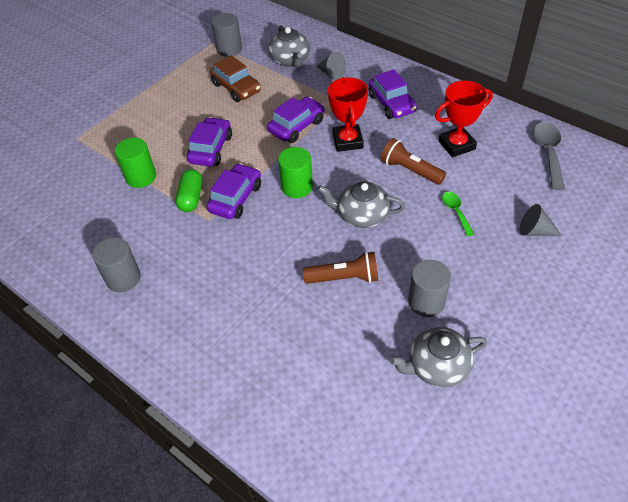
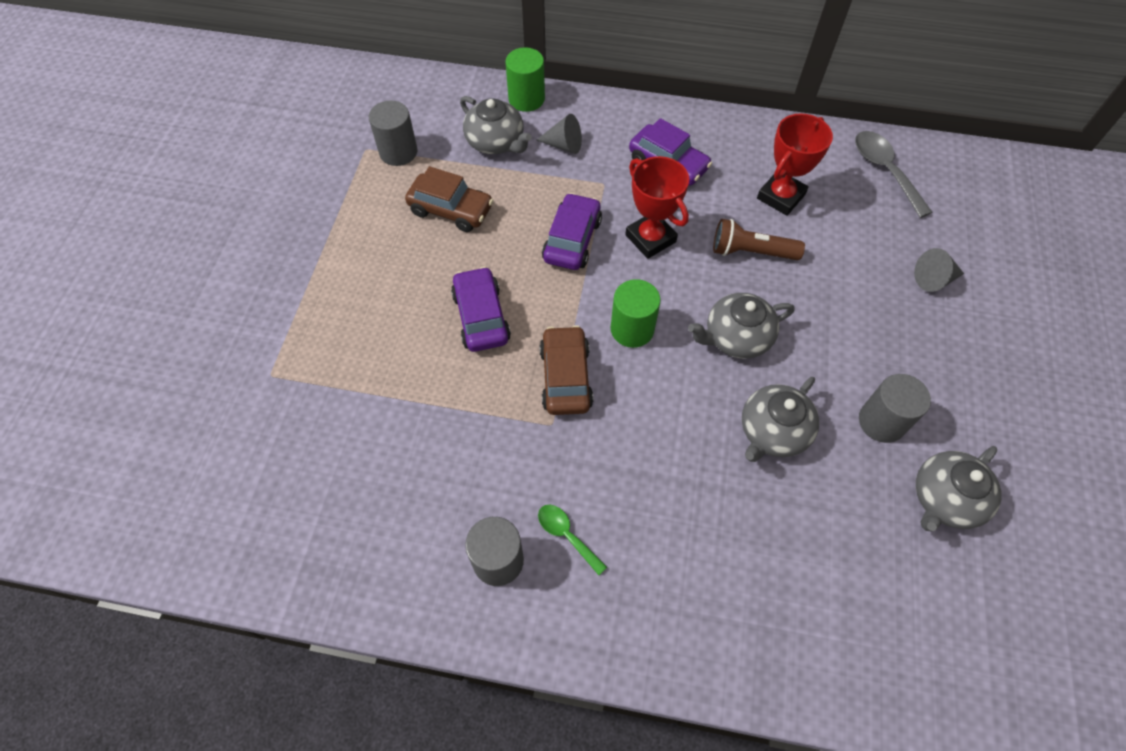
camera: 30 degrees left, 10 degrees up
green cylinder [115,138,156,188] -> green cylinder moved to [505,47,545,112]
green capsule [176,169,202,212] -> none
purple car [207,163,261,219] -> brown car [539,325,593,415]
brown flashlight [303,252,378,284] -> grey teapot [742,377,819,462]
green spoon [442,192,474,236] -> green spoon moved to [538,504,607,575]

